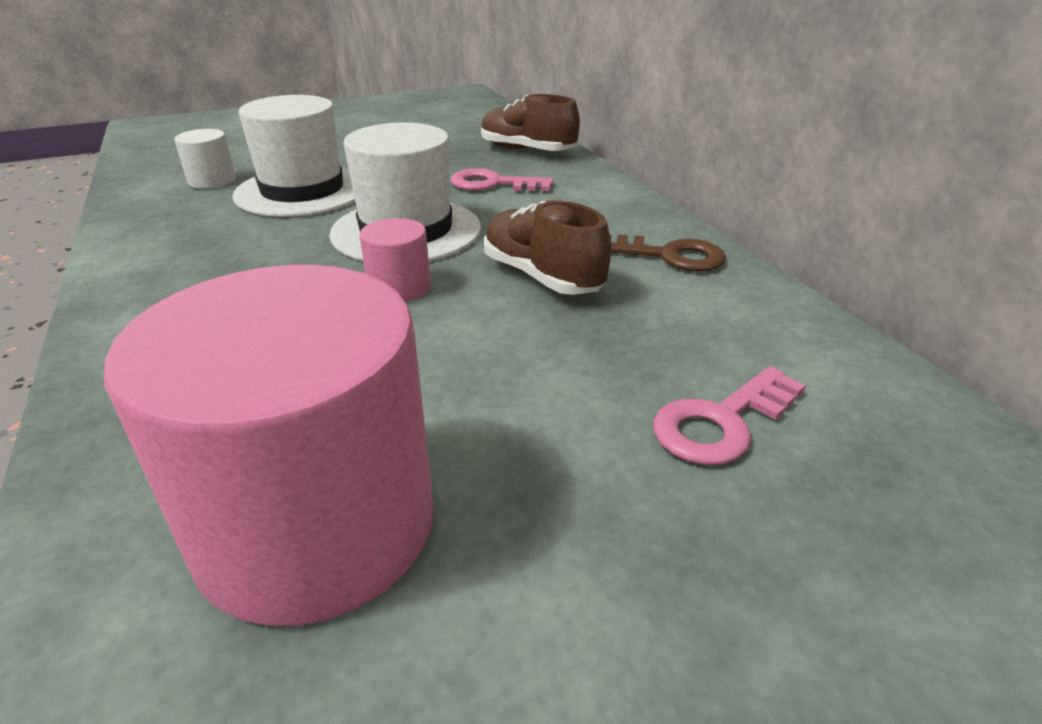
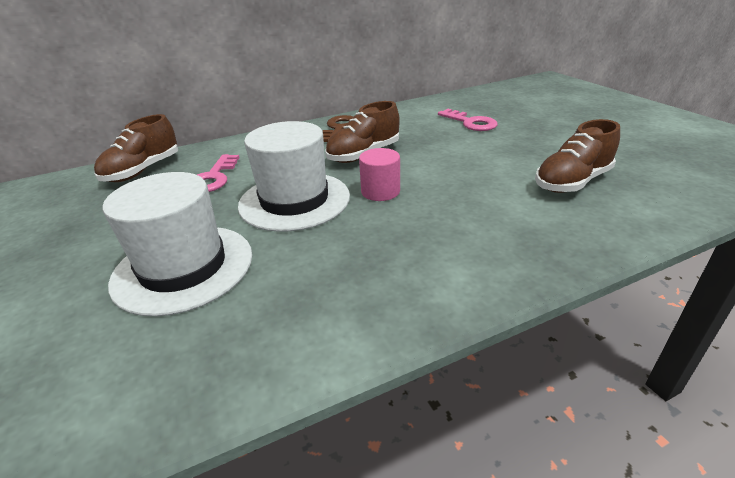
camera: 90 degrees left, 0 degrees up
pink cylinder [104,265,434,626] -> brown shoe [535,119,620,193]
white cylinder [174,129,236,189] -> none

